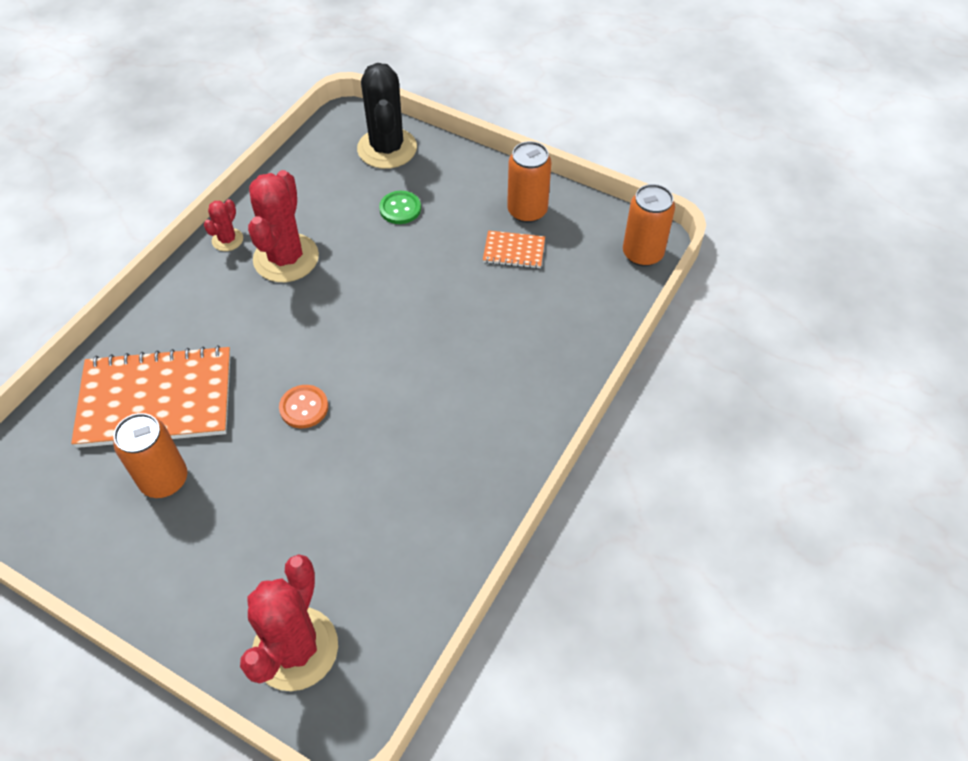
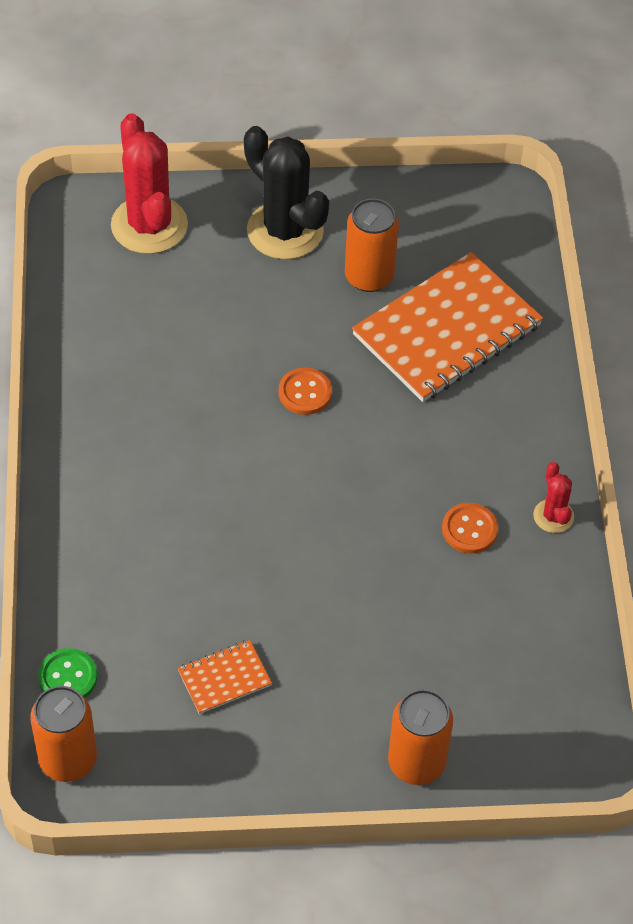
camera: 145 degrees right, 0 degrees up
red cactus [248,170,319,282] -> orange button [442,503,498,554]
black cactus [357,63,417,169] -> black cactus moved to [244,126,329,260]
green button [379,191,421,224] -> green button moved to [38,648,97,698]
orange can [507,141,551,223] -> orange can moved to [388,689,453,785]

